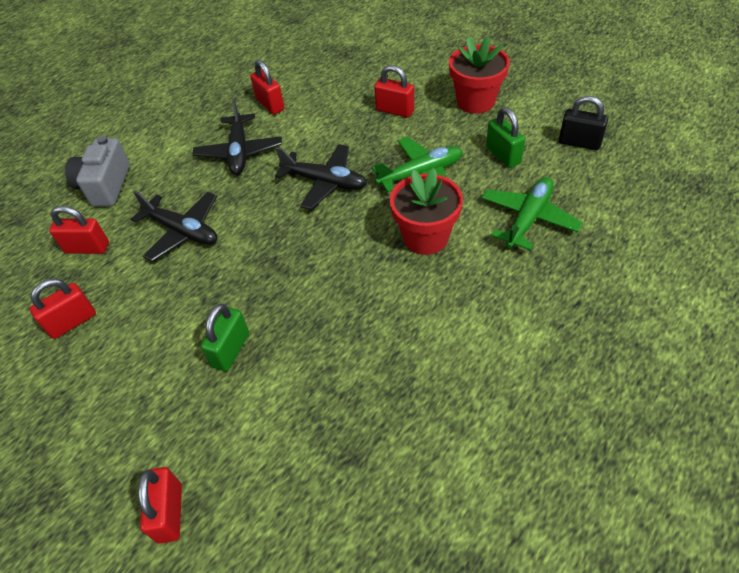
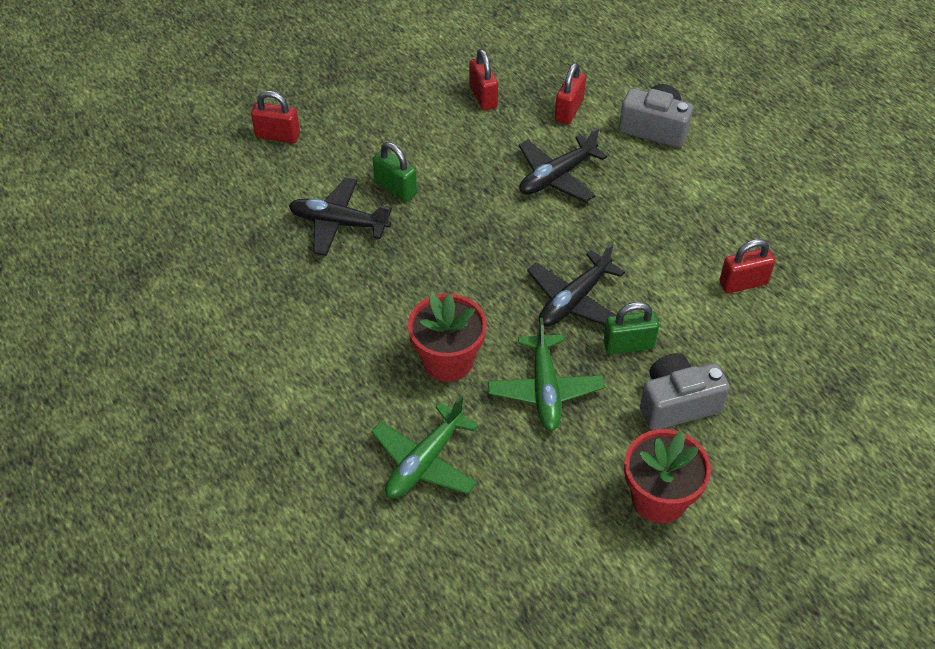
camera: 105 degrees right, 0 degrees up
black plane [193,99,282,175] -> black plane moved to [289,177,392,256]
red padlock [374,65,414,117] -> grey camera [640,353,730,430]
green plane [481,177,583,251] -> green plane turned 75 degrees clockwise [371,396,478,498]
green padlock [486,107,525,168] -> green padlock moved to [604,302,659,354]
black padlock [559,96,608,150] -> none

